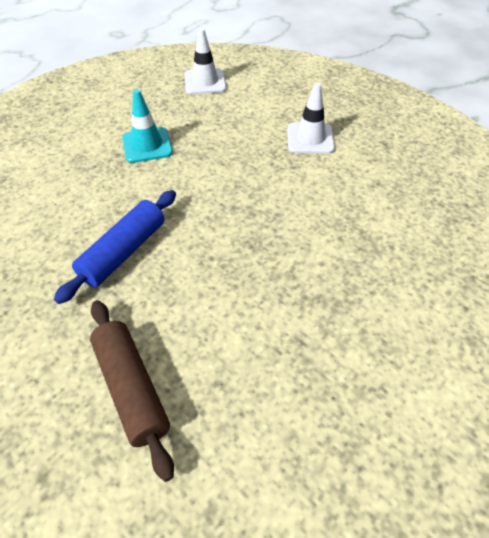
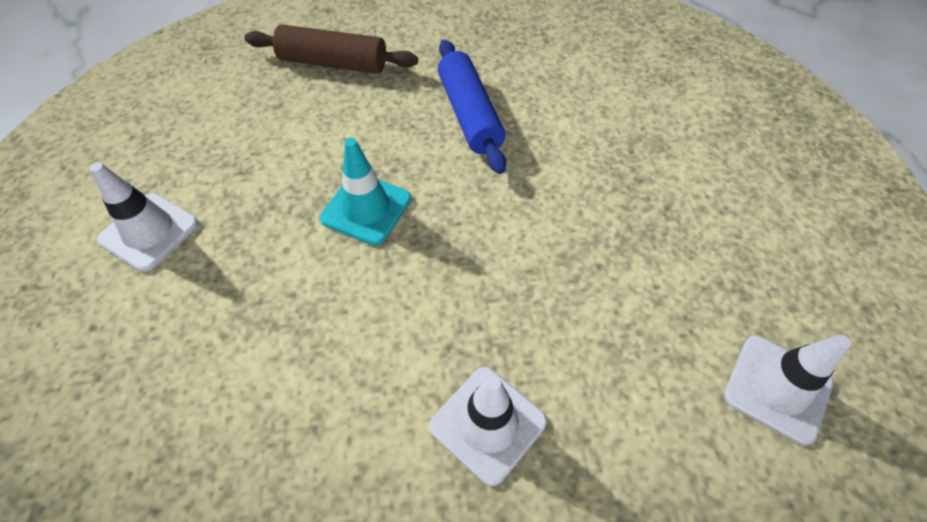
camera: 130 degrees right, 5 degrees up
turquoise traffic cone [122,89,173,163] -> turquoise traffic cone moved to [320,138,411,246]
none -> white traffic cone [90,162,199,272]

